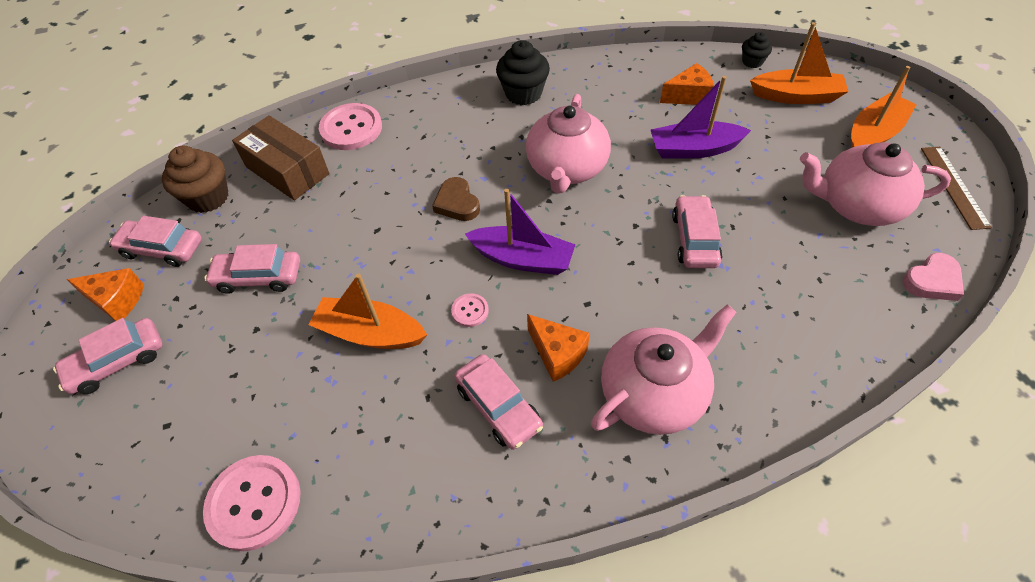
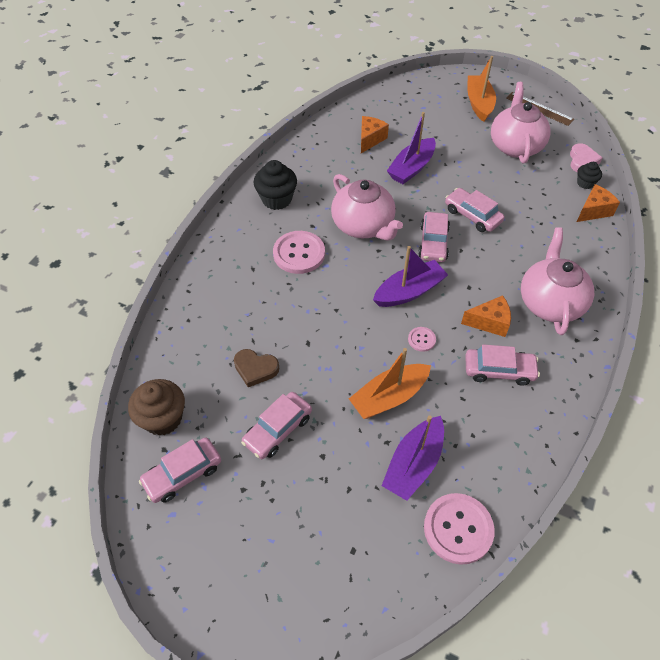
camera: 50 degrees left, 0 degrees up
pink car [53,318,163,394] -> pink car moved to [418,212,450,262]
orange cheese [66,268,144,321] -> orange cheese moved to [577,184,620,222]
brown box [232,115,329,200] -> none
pink button [319,103,382,150] -> pink button moved to [273,231,325,274]
brown heart [432,177,480,221] -> brown heart moved to [234,349,279,387]
black cupcake [742,32,772,68] -> black cupcake moved to [577,162,602,189]
orange boat [750,22,849,104] -> none
pink teapot [800,142,951,226] -> pink teapot turned 135 degrees clockwise [491,82,551,164]
none -> purple boat [382,415,444,501]

